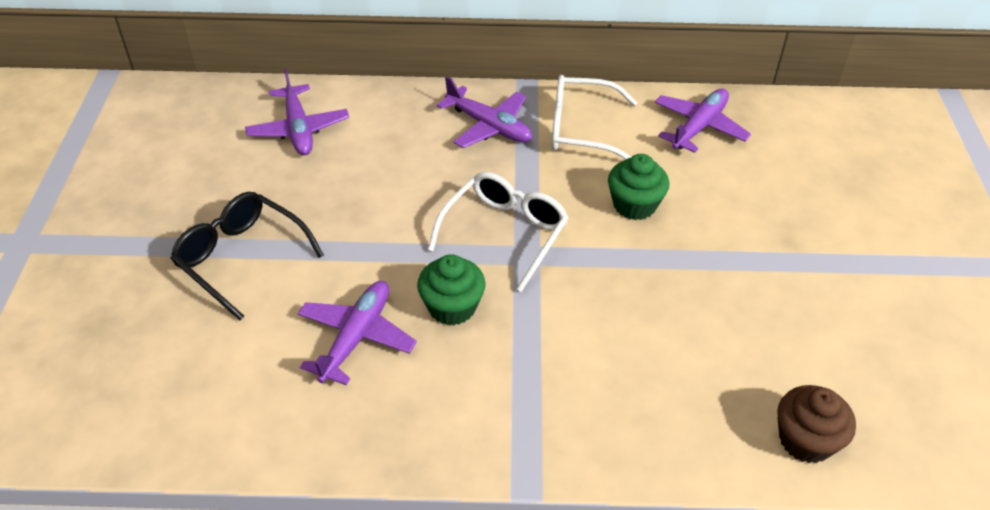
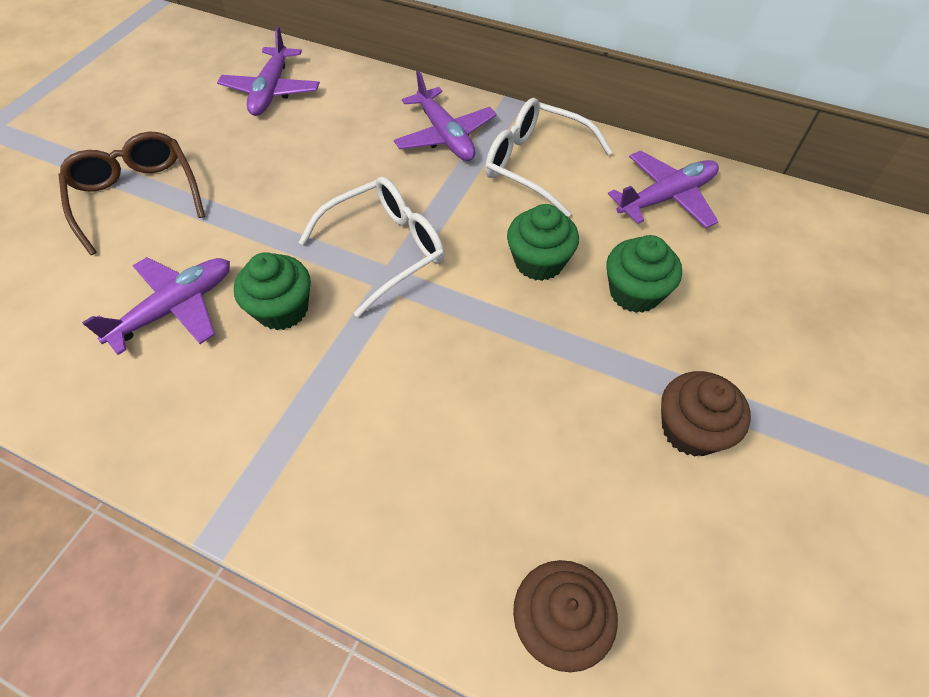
camera: 25 degrees right, 10 degrees up
black glasses [170,192,324,320] -> brown glasses [59,132,205,255]
none -> green cupcake [606,235,682,313]
none -> brown cupcake [661,371,751,457]

